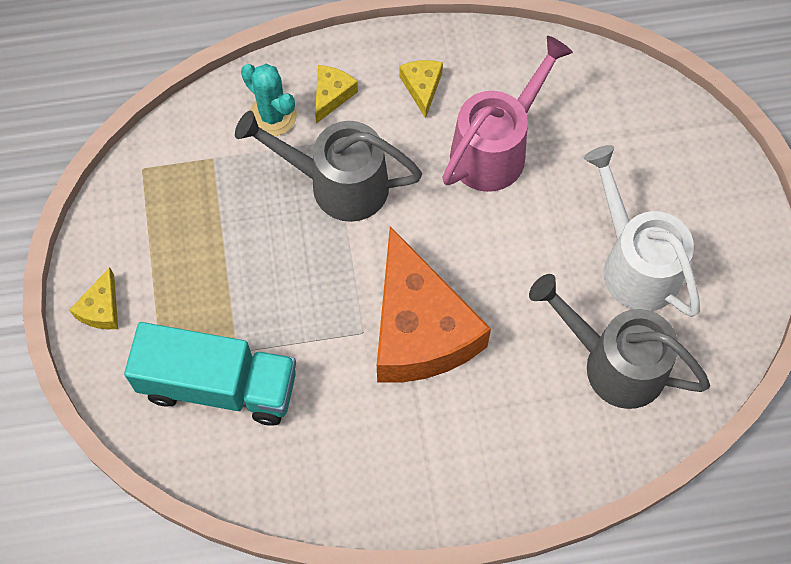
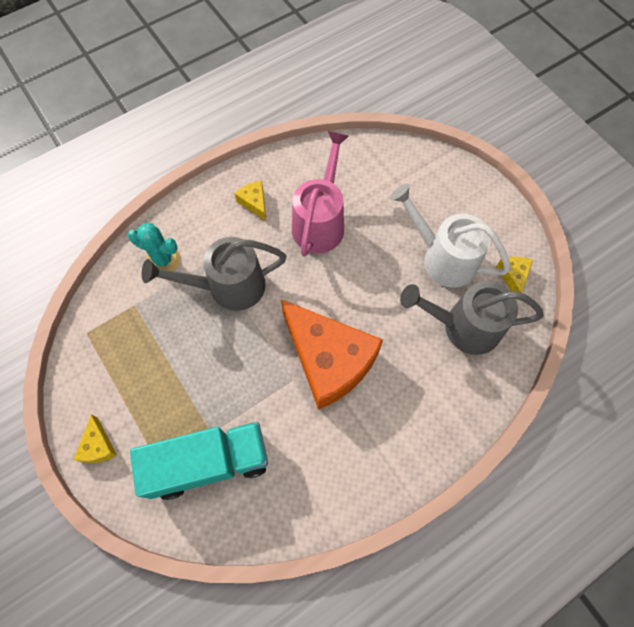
camera: 25 degrees left, 0 degrees up
yellow cheese [315,65,358,124] -> yellow cheese moved to [496,257,533,300]

